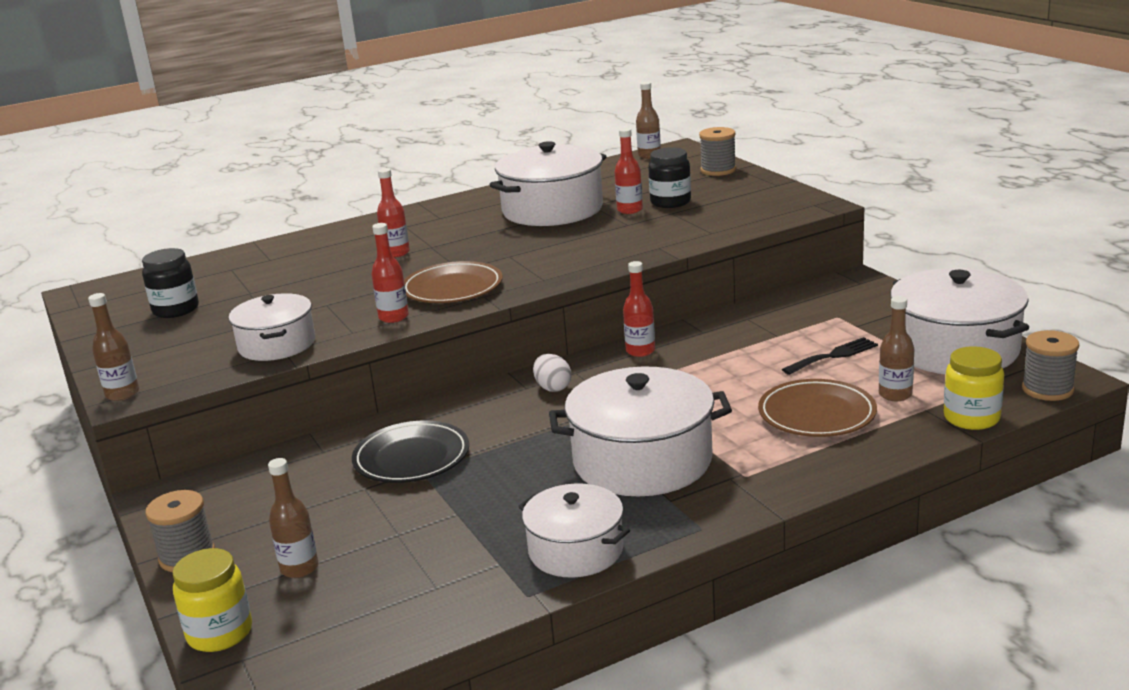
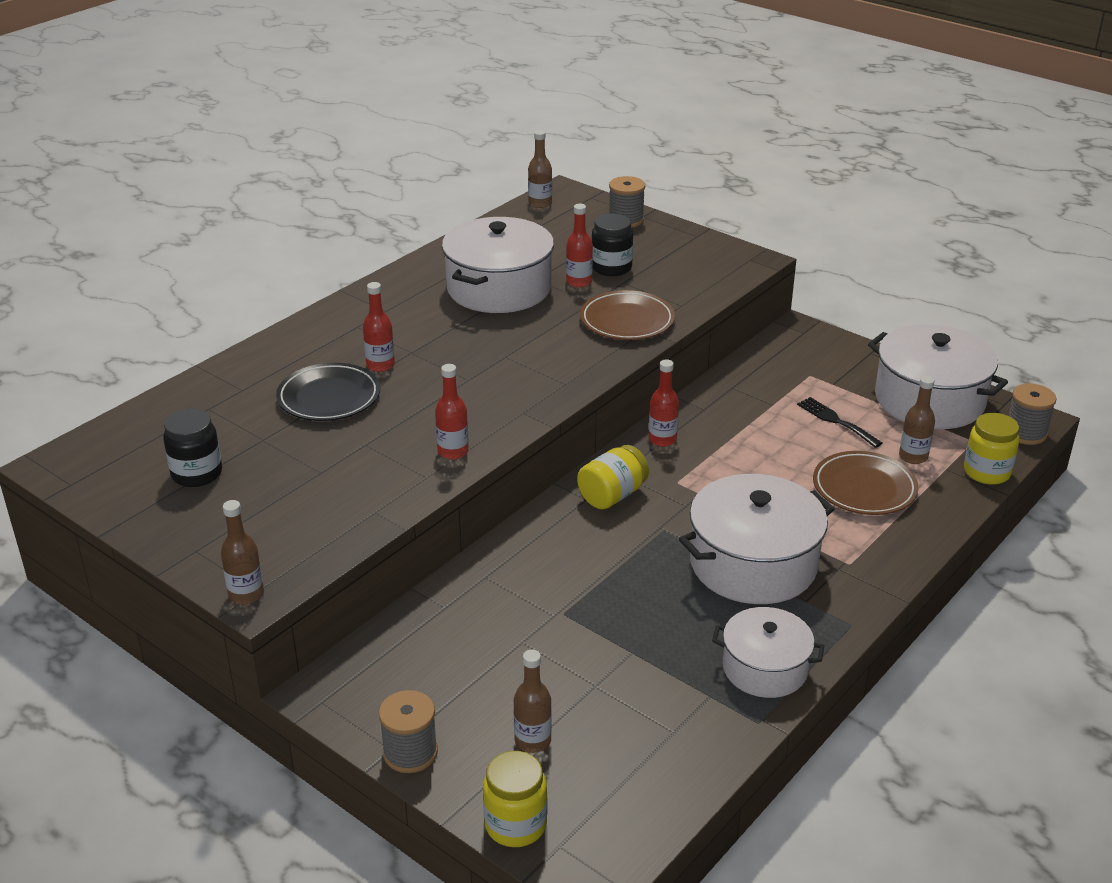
camera: 25 degrees left, 10 degrees up
white pot [229,293,315,361] -> none
black plate [352,421,469,483] -> black plate moved to [276,363,380,421]
brown plate [404,261,503,303] -> brown plate moved to [580,290,675,340]
white egg [533,354,571,392] -> yellow jar [577,445,649,509]
black fork [782,337,878,375] -> black fork turned 75 degrees counterclockwise [797,397,882,448]

